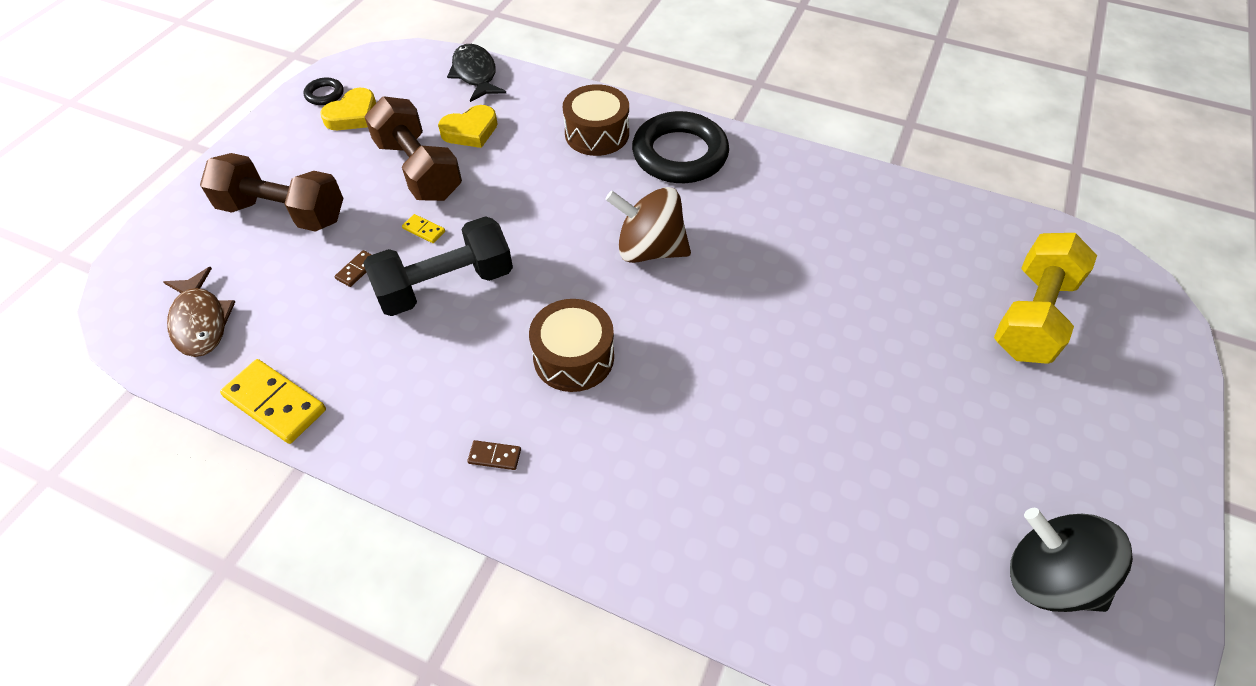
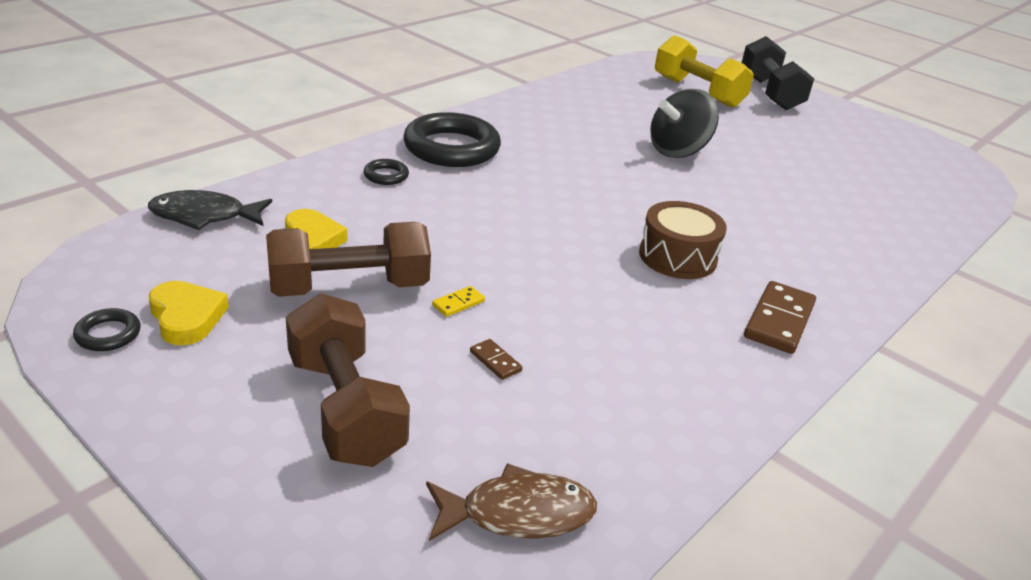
camera: 75 degrees left, 20 degrees down
brown dumbbell [200,153,343,232] -> brown dumbbell turned 60 degrees counterclockwise [286,293,410,467]
yellow domino [220,359,326,444] -> none
black dumbbell [363,216,513,316] -> black dumbbell moved to [742,36,814,110]
brown domino [467,440,521,470] -> brown domino [744,281,816,354], size x2.10
brown drum [563,84,629,156] -> black ring [364,159,409,185]
brown spinning top [605,187,691,263] -> none
black spinning top [1010,508,1133,612] -> black spinning top moved to [650,89,719,158]

